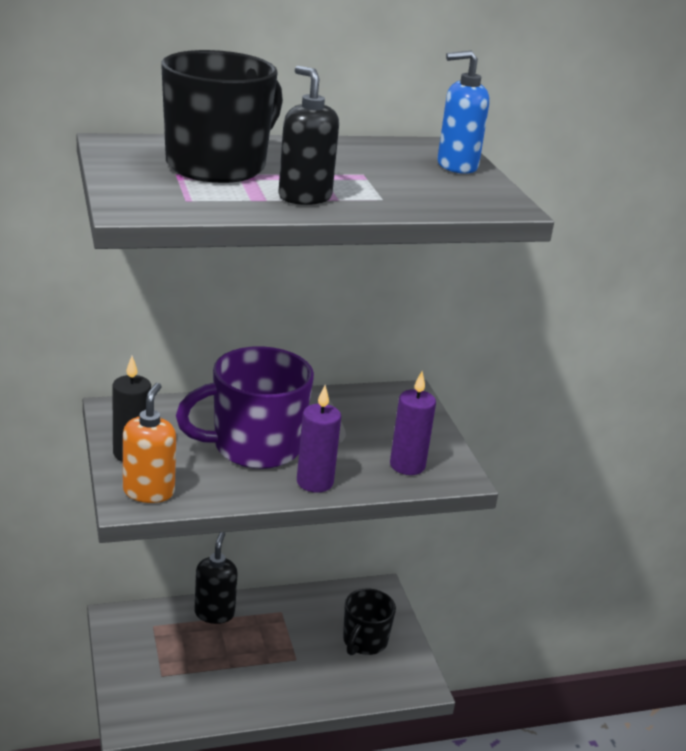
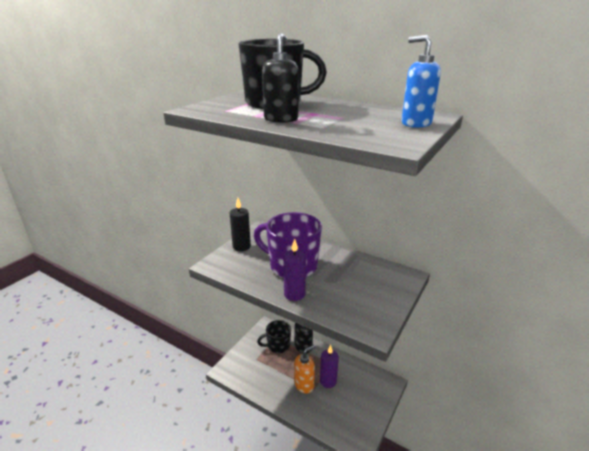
camera: 50 degrees right, 0 degrees up
orange soap dispenser [123,383,176,503] -> orange soap dispenser moved to [294,345,316,394]
black mug [343,589,396,655] -> black mug moved to [257,320,291,353]
purple candle [390,372,436,475] -> purple candle moved to [320,345,339,388]

